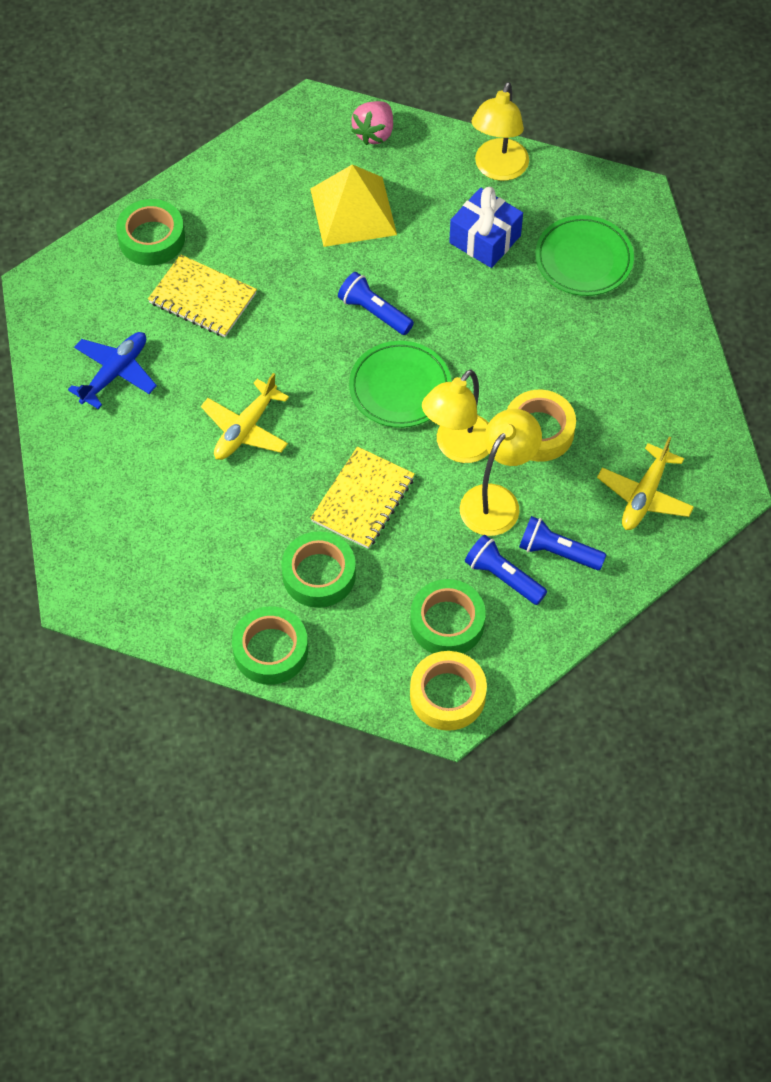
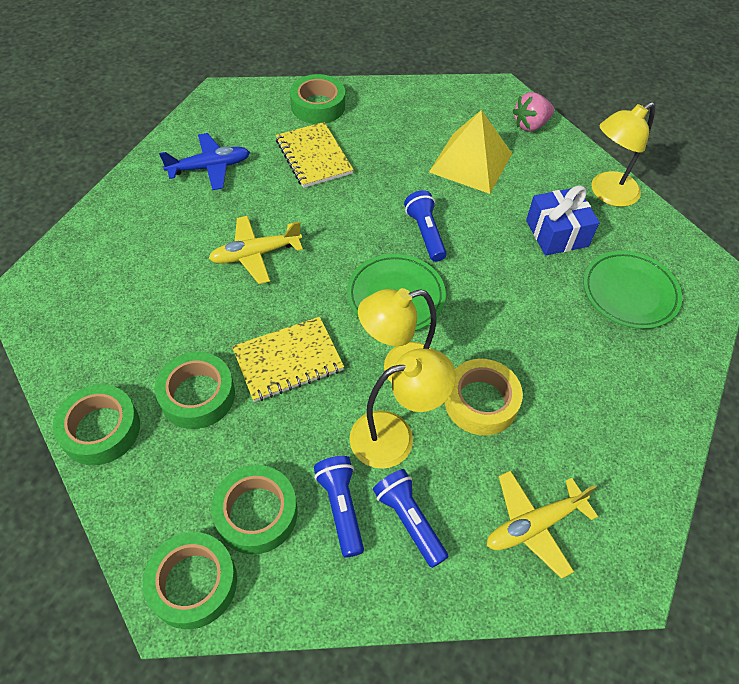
camera: 35 degrees right, 5 degrees down
yellow tape [410,651,487,731] -> green tape [143,532,237,629]

